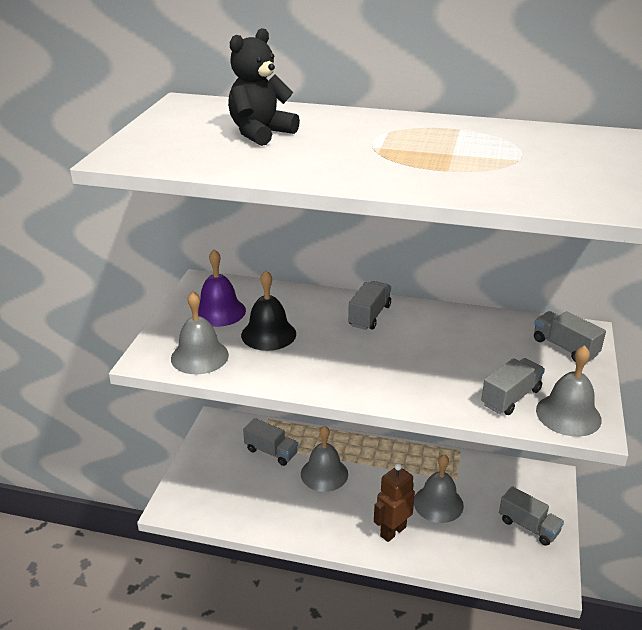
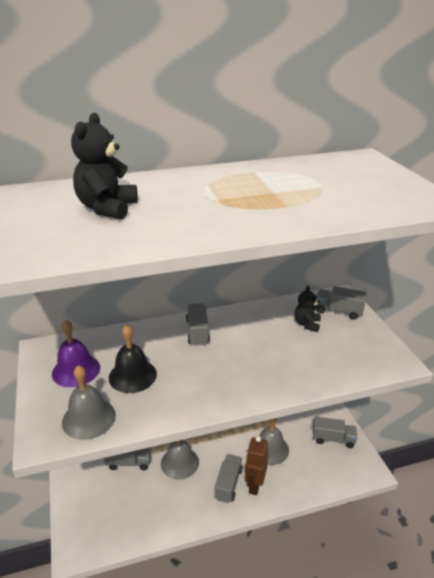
camera: 30 degrees left, 0 degrees up
grey truck [481,358,545,415] -> grey truck moved to [214,454,243,503]
grey bell [536,345,602,437] -> none
none -> black teddy bear [295,286,321,332]

